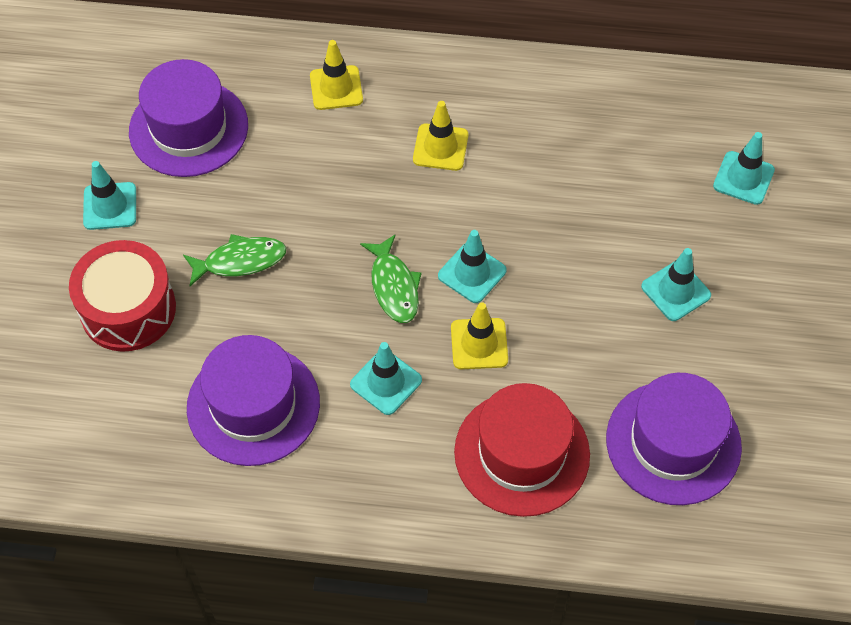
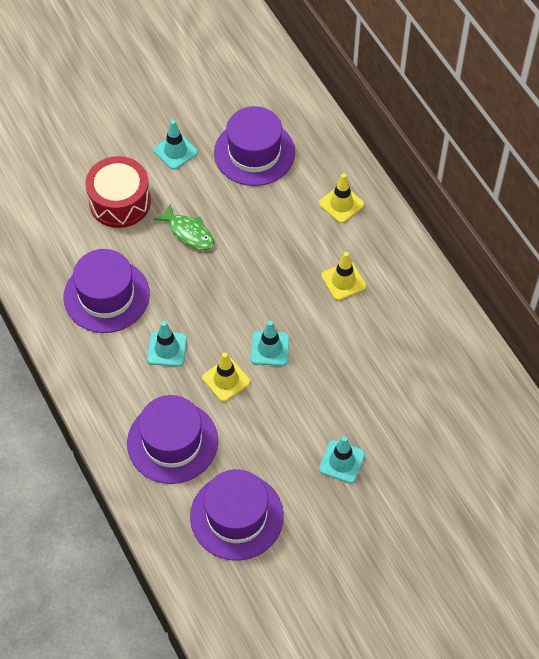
camera: 55 degrees right, 0 degrees up
green fish [360,234,422,323] -> none
red hat [454,383,590,517] -> purple hat [127,395,218,484]
turquoise traffic cone [713,132,775,205] -> none

